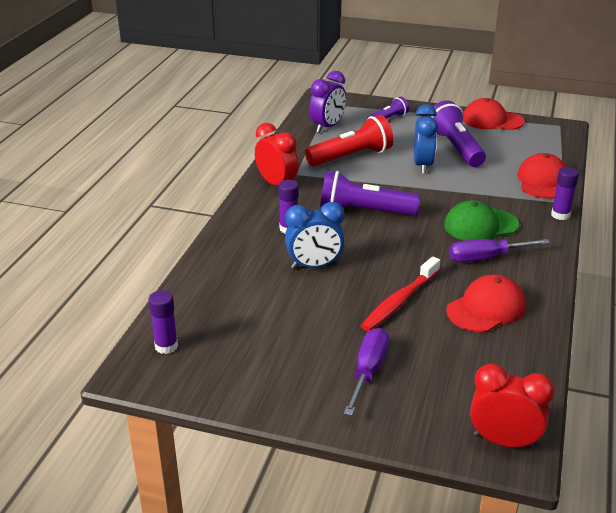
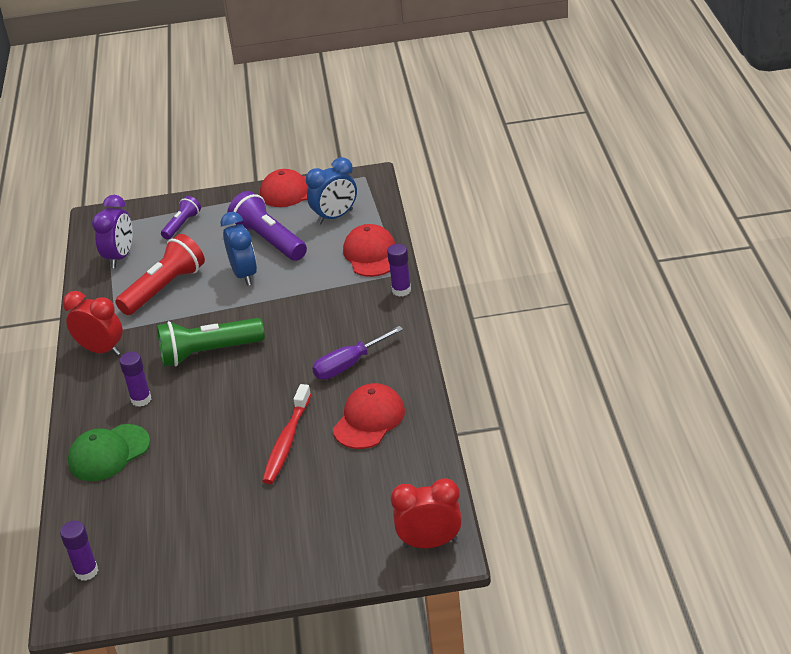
camera: 20 degrees left, 5 degrees up
blue clock [285,202,345,269] -> blue clock moved to [306,157,357,224]
purple flashlight [320,171,420,216] -> green flashlight [157,318,265,367]
purple screwdriver [344,328,389,416] -> none
green cap [444,200,519,241] -> green cap moved to [68,424,150,481]

